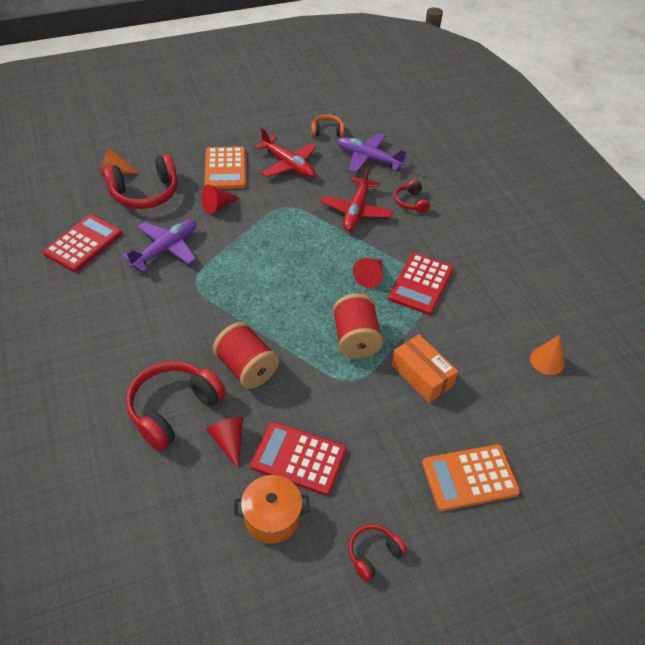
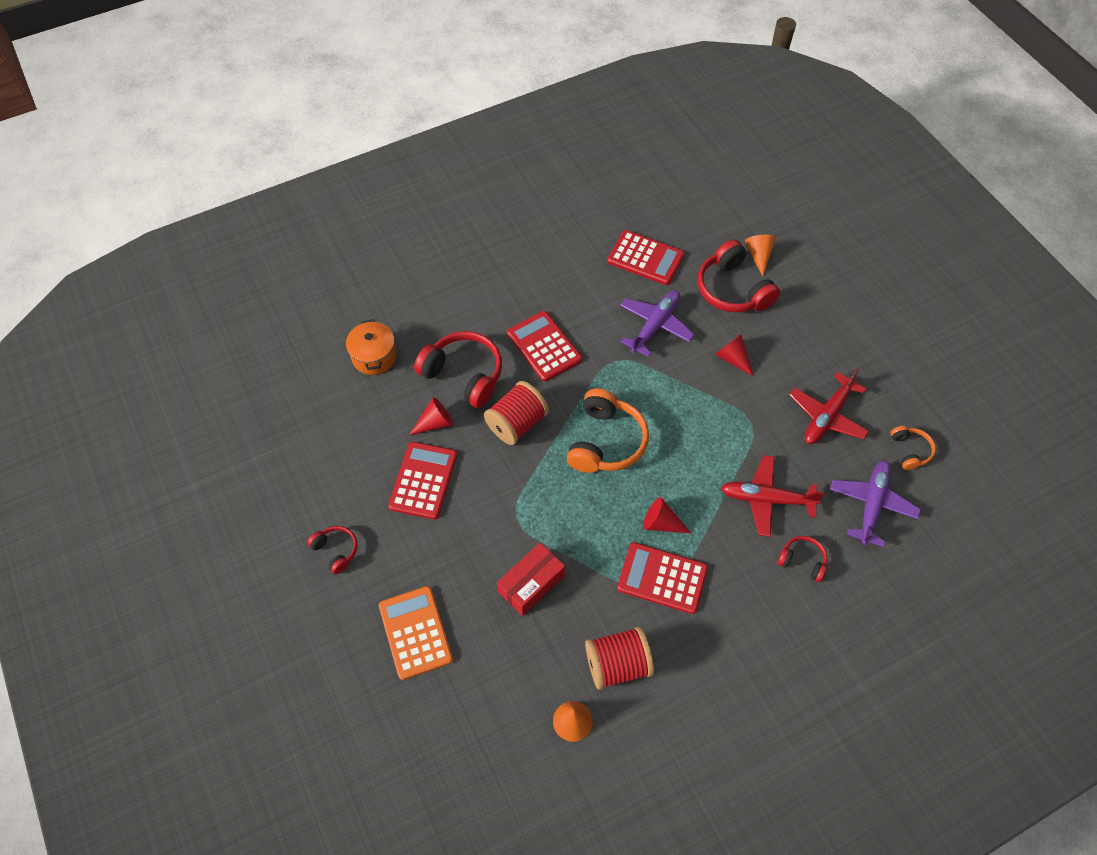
camera: 85 degrees right, 10 degrees up
purple plane [122,220,196,272] -> purple plane turned 90 degrees counterclockwise [620,290,694,357]
orange calculator [205,146,246,189] -> none
orange pot [234,475,310,544] -> orange pot moved to [346,319,396,375]
red spool [333,293,383,359] -> red spool moved to [585,627,654,690]
orange box [391,334,458,403] -> red box [497,543,565,616]
red headphones [394,180,430,213] -> red headphones turned 45 degrees clockwise [777,536,827,582]
none -> red calculator [507,311,582,382]
none -> orange headphones [567,388,649,473]

